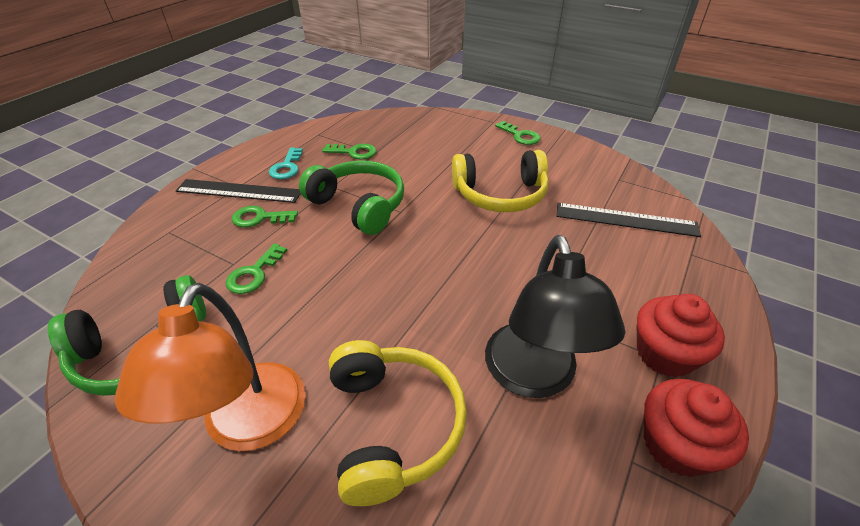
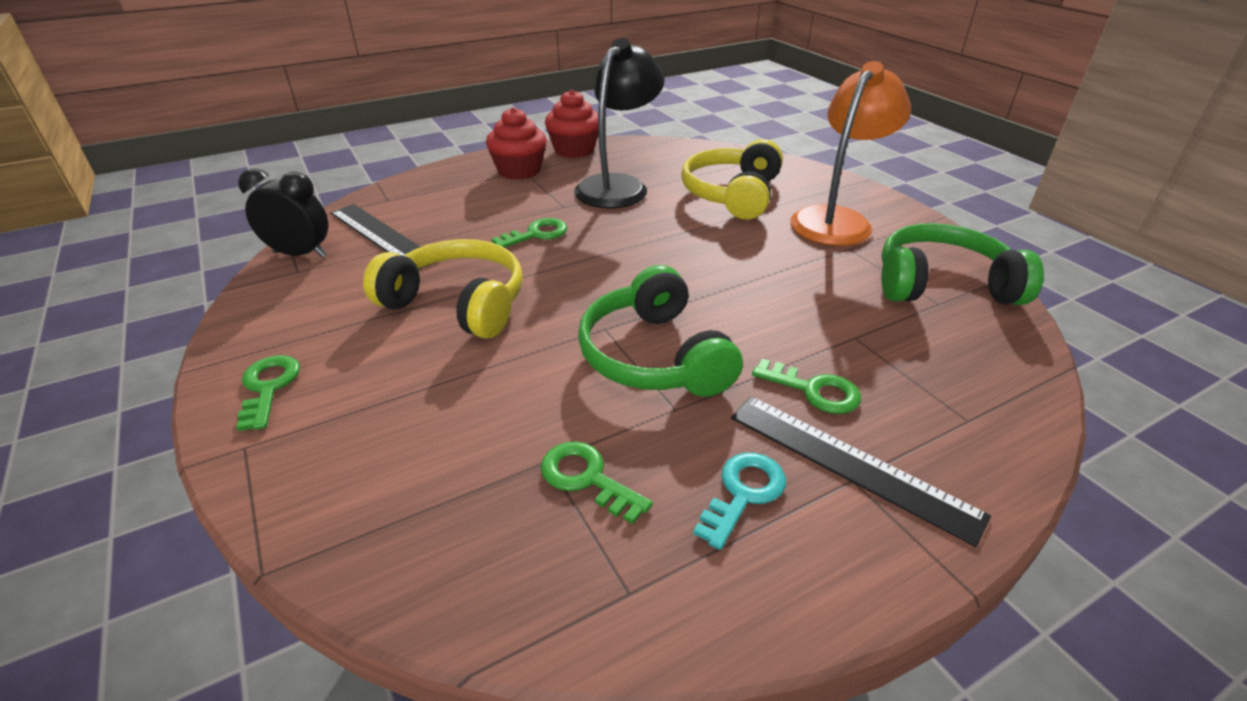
camera: 150 degrees left, 5 degrees down
green key [226,244,287,294] -> green key moved to [491,218,568,248]
none -> black clock [238,168,328,258]

